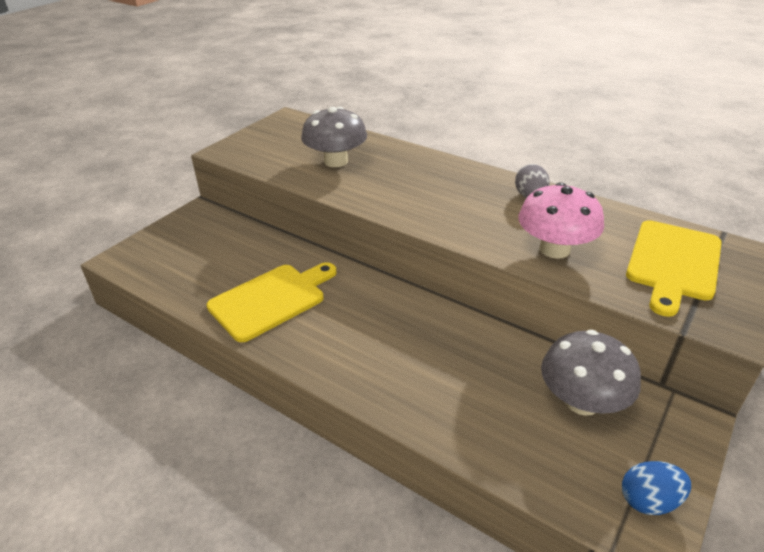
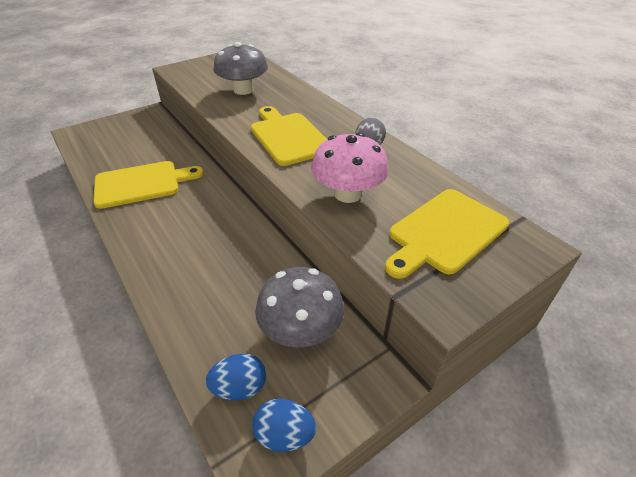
camera: 20 degrees right, 5 degrees up
none -> blue egg [206,354,266,400]
none -> yellow cutting board [251,106,327,166]

